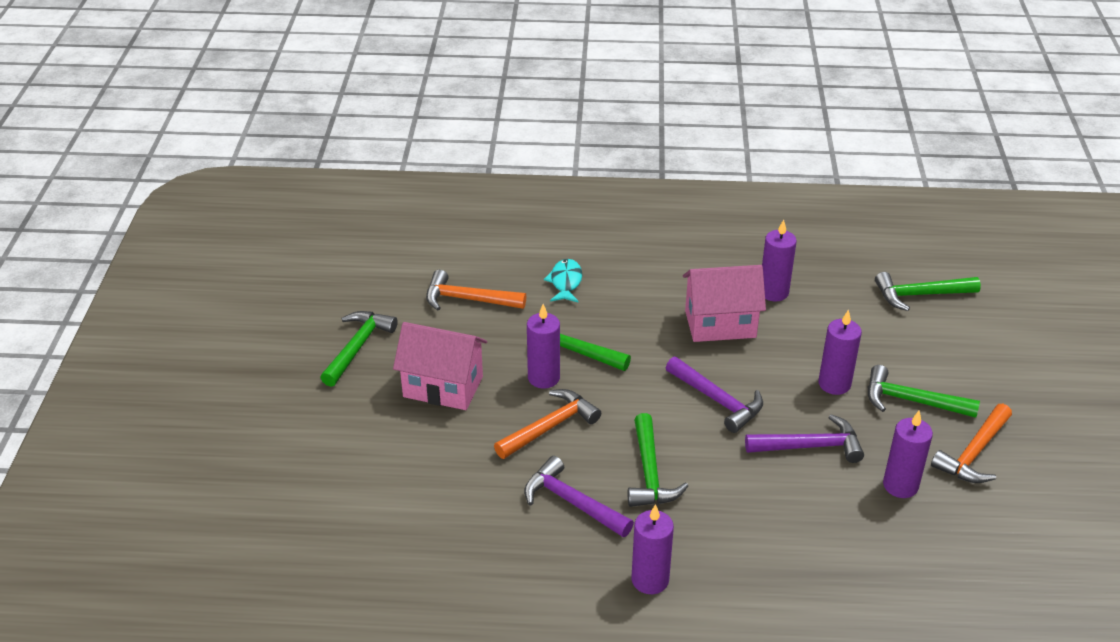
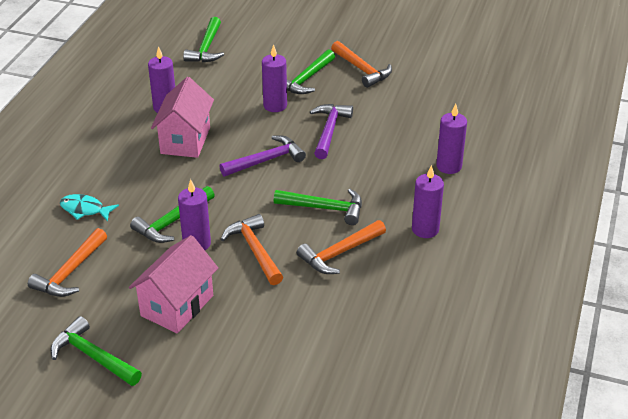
camera: 75 degrees left, 0 degrees up
purple hammer [524,456,634,537] -> orange hammer [297,220,386,274]
purple candle [883,411,933,498] -> purple candle moved to [436,104,467,174]

